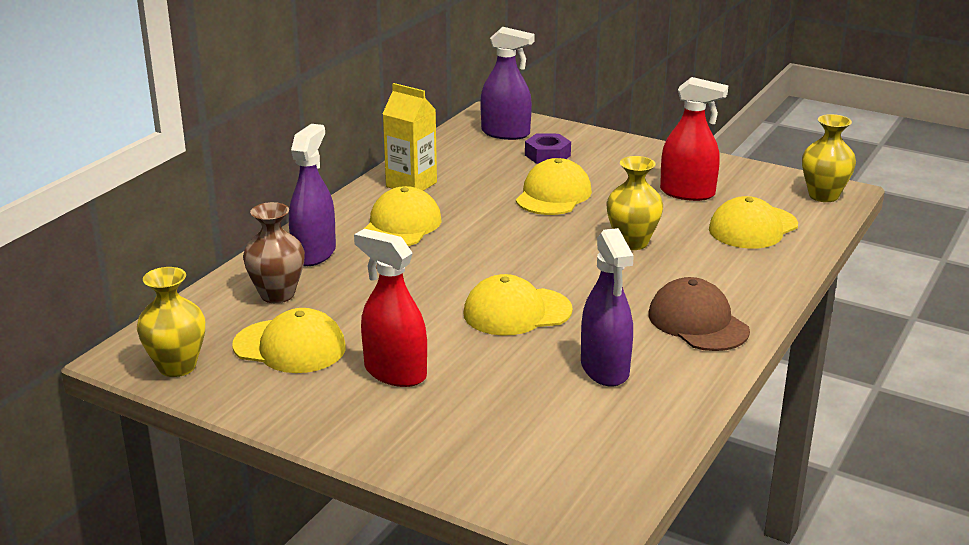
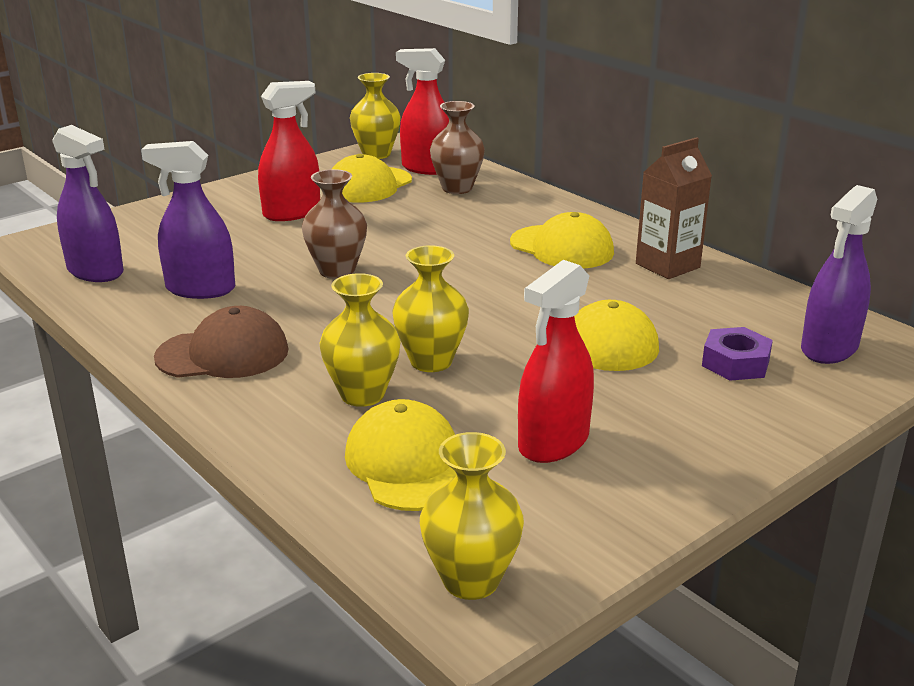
camera: 110 degrees right, 0 degrees up
purple spray bottle [289,124,336,266] -> purple spray bottle moved to [52,125,124,282]
yellow carton [383,83,437,191] -> brown carton [636,137,712,279]
yellow cap [463,274,573,336] -> brown vase [302,169,367,279]
none -> yellow vase [320,273,401,407]
none -> red spray bottle [396,48,449,175]

